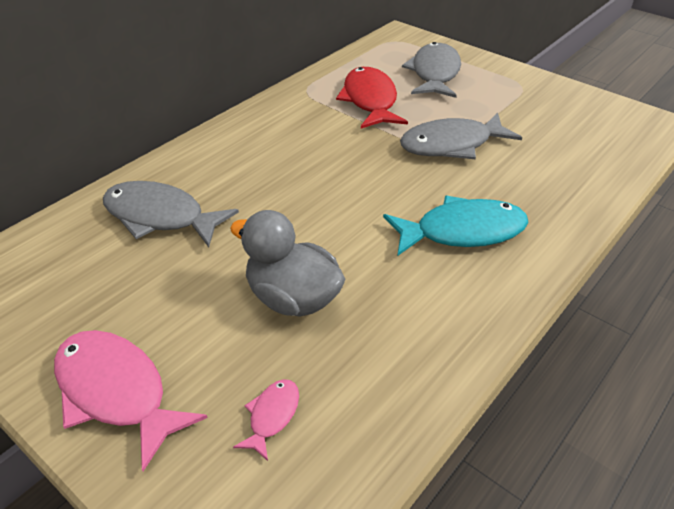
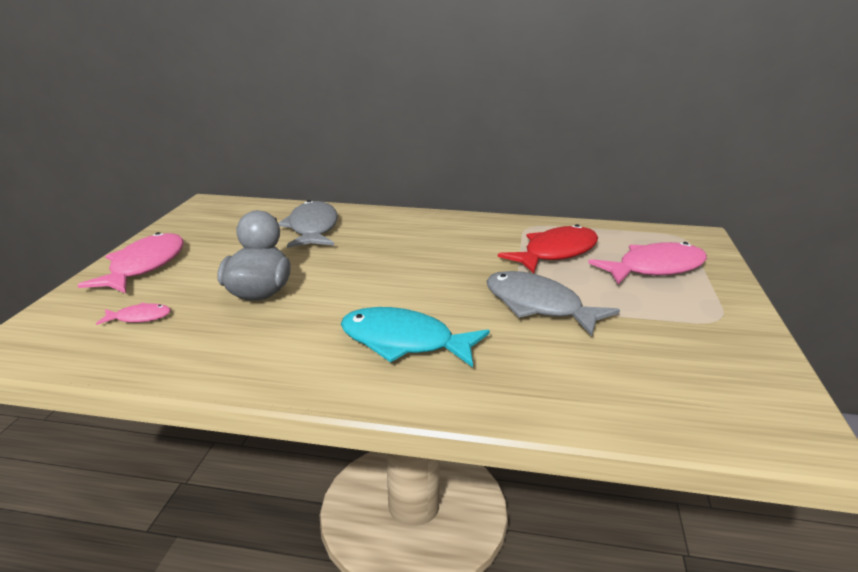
camera: 60 degrees right, 15 degrees down
turquoise fish [383,196,529,256] -> turquoise fish turned 150 degrees clockwise [341,307,490,367]
grey fish [402,42,461,98] -> pink fish [588,242,707,285]

